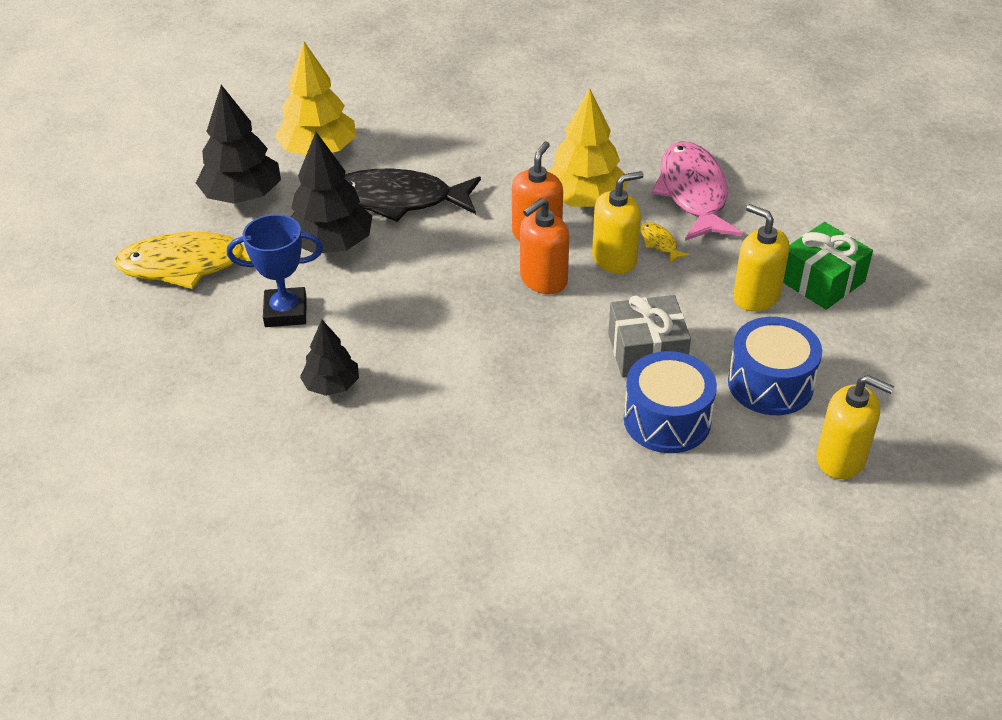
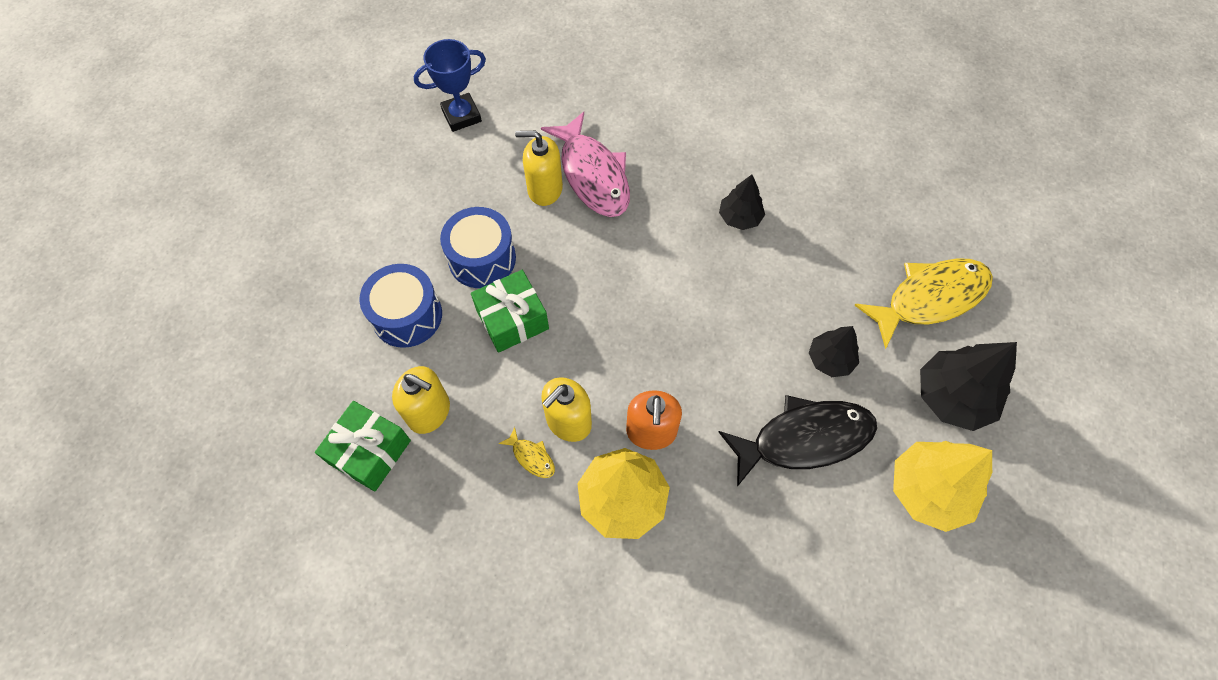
camera: 160 degrees right, 20 degrees up
blue trophy [227,214,323,327] -> blue trophy moved to [414,39,486,132]
black tree [291,132,372,253] -> black tree [809,326,859,377], size x0.60
orange soap dispenser [520,198,569,294] -> none
grey gift [608,295,691,378] -> green gift [471,270,549,353]
pink fish [651,141,743,241] -> pink fish moved to [541,112,630,217]
yellow soap dispenser [817,375,894,479] -> yellow soap dispenser moved to [515,131,563,206]

